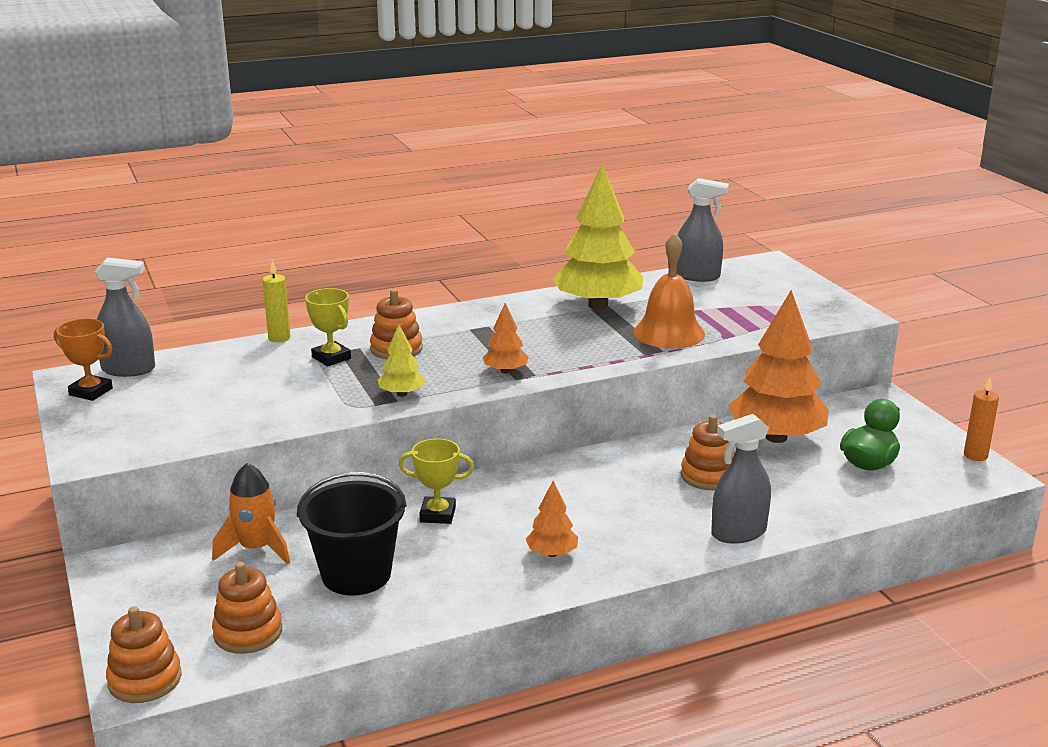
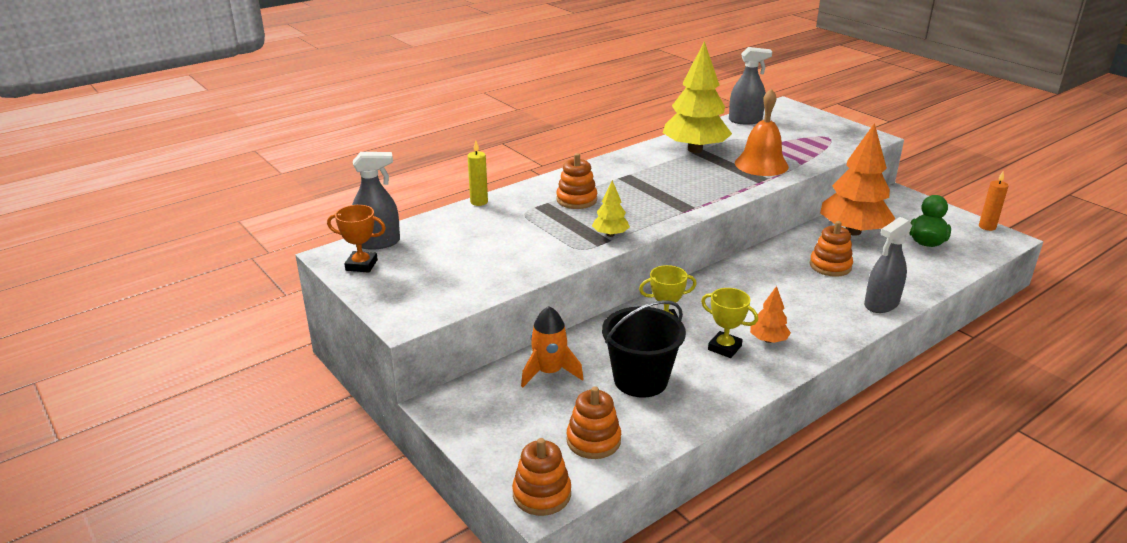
camera: 15 degrees left, 5 degrees up
yellow trophy [305,288,351,367] -> yellow trophy moved to [701,288,758,358]
orange tree [483,303,529,374] -> none

